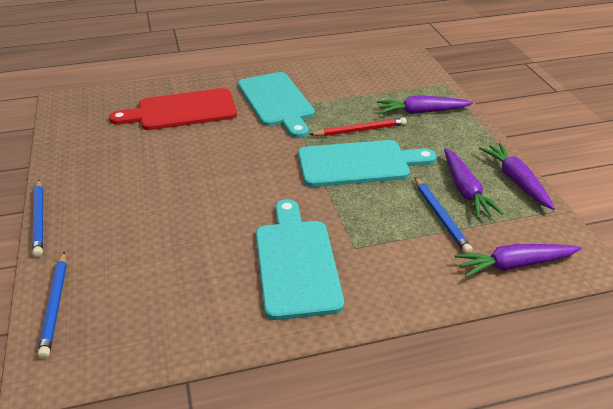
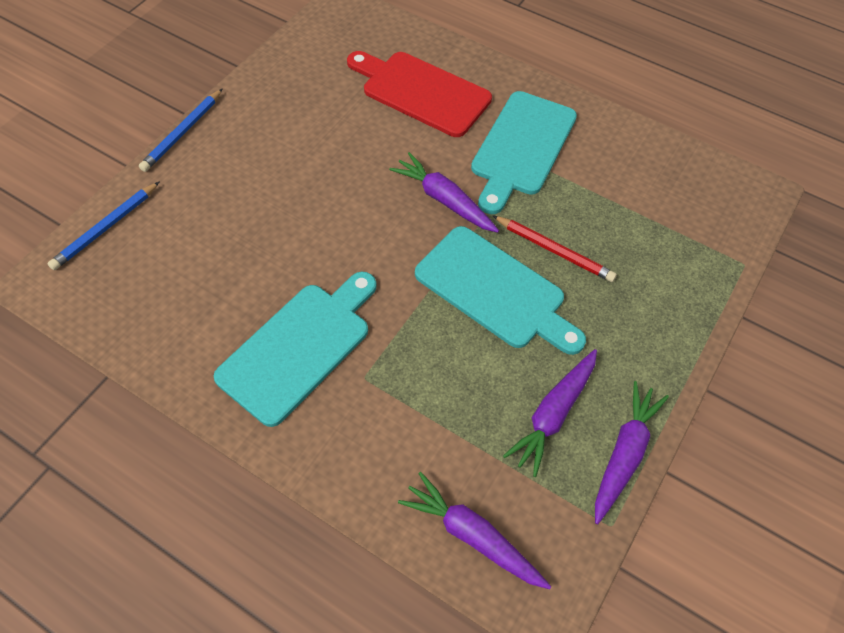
camera: 45 degrees right, 20 degrees up
purple carrot [377,96,473,114] -> purple carrot moved to [389,152,499,233]
blue pencil [415,177,473,254] -> none

